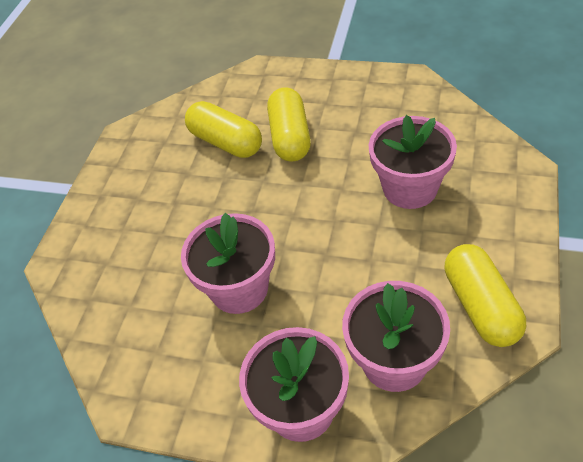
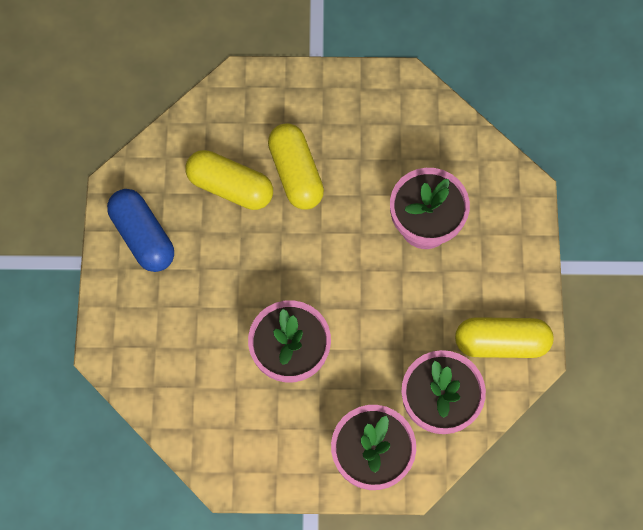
camera: 20 degrees left, 20 degrees up
yellow capsule [445,244,526,347] -> yellow capsule turned 60 degrees counterclockwise [455,317,553,358]
none -> blue capsule [107,189,174,272]

